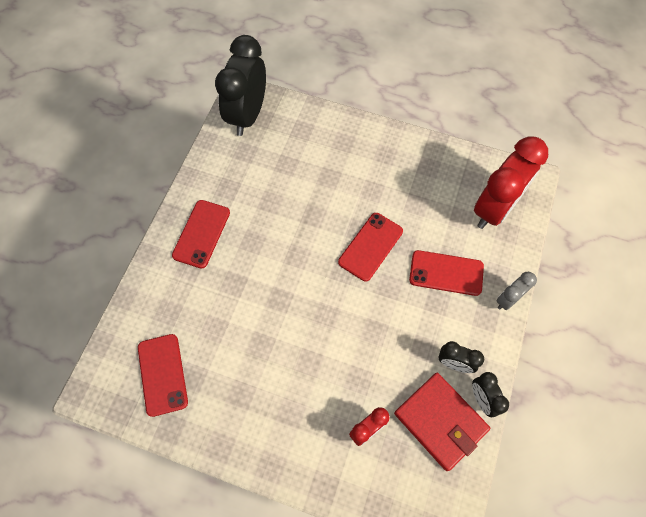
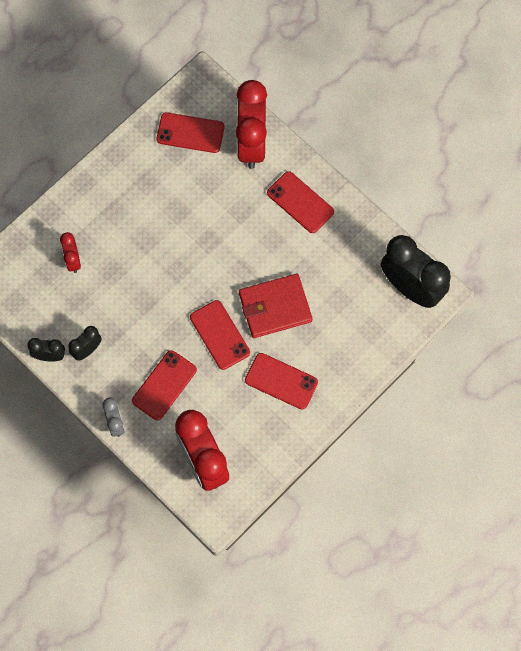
camera: 115 degrees right, 5 degrees up
red wallet [394,373,490,471] -> red wallet moved to [239,274,313,338]
none -> red clock [236,80,267,169]
none -> red phone [245,353,318,409]

